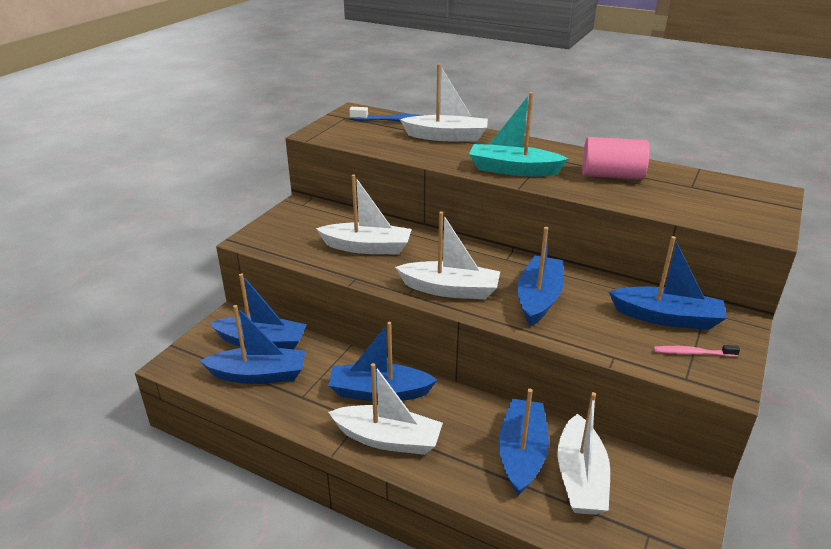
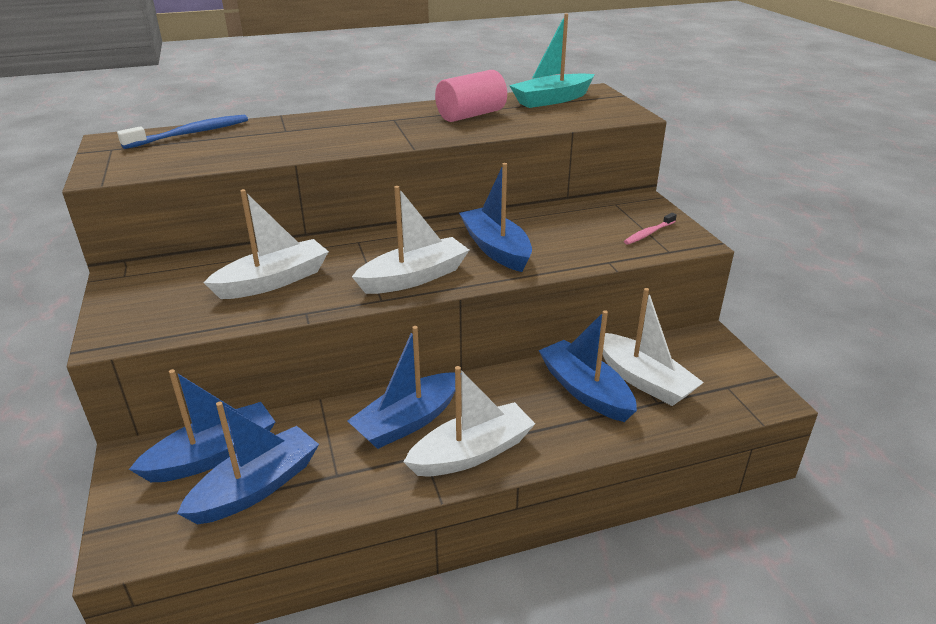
camera: 45 degrees left, 0 degrees up
white boat [400,64,488,141] -> none
turquoise boat [469,92,568,176] -> turquoise boat moved to [509,14,595,108]
blue boat [609,236,727,330] -> none

